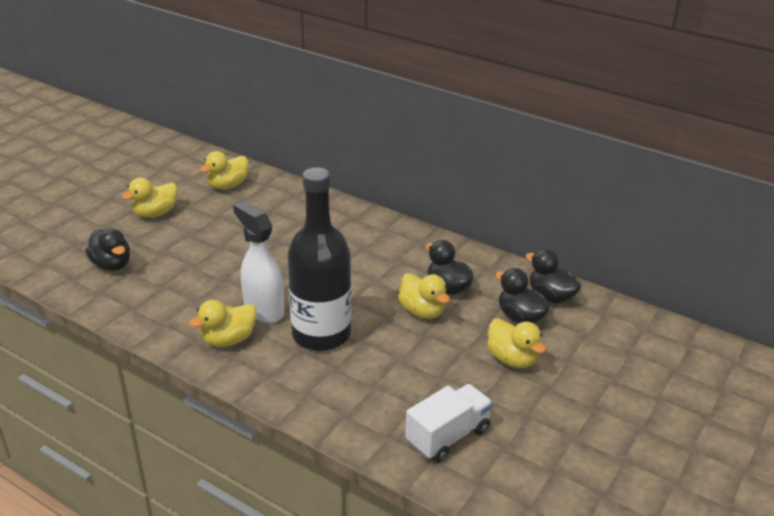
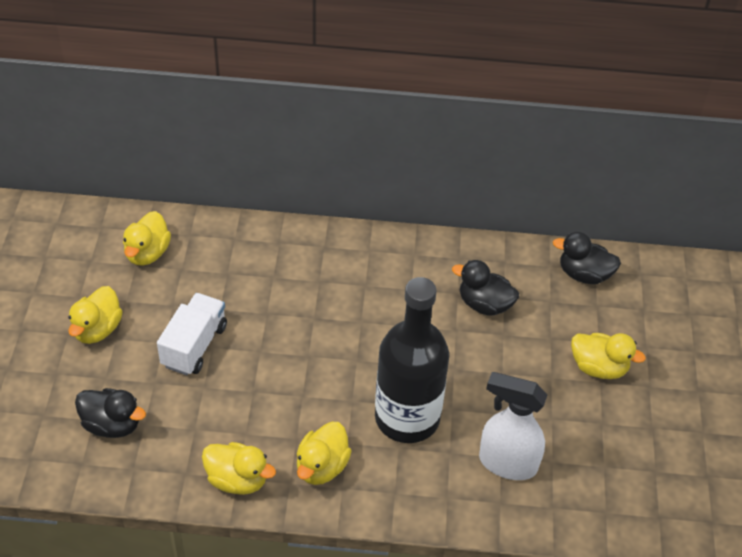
camera: 30 degrees left, 15 degrees up
white spray bottle [233,201,284,323] -> white spray bottle moved to [479,372,547,480]
yellow duck [398,274,450,319] -> yellow duck moved to [202,442,276,495]
white truck [405,384,493,463] -> white truck moved to [157,293,227,375]
black duck [495,268,550,323] -> none

